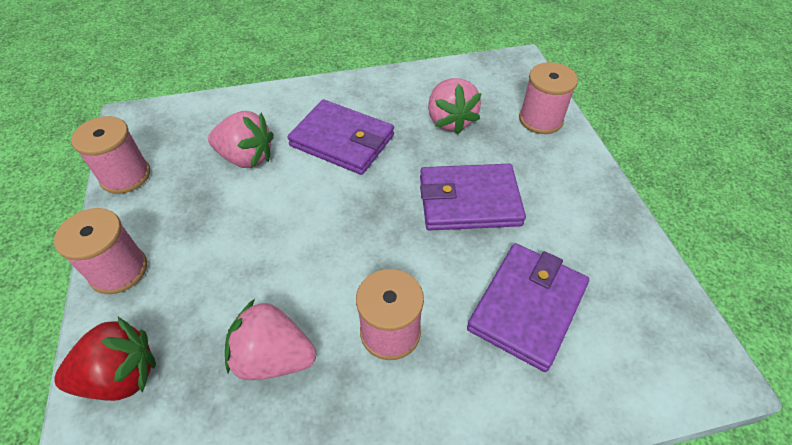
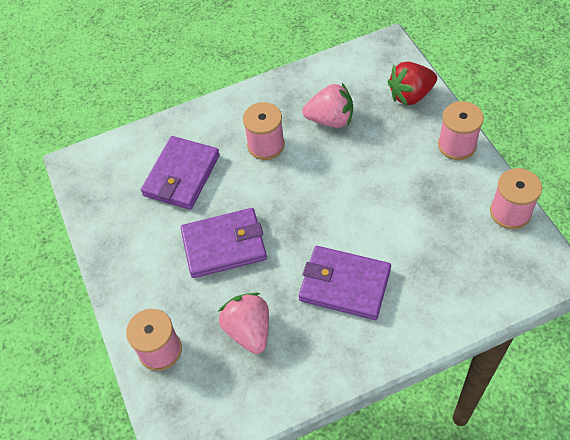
camera: 175 degrees right, 5 degrees up
pink strawberry [208,111,274,168] -> none

